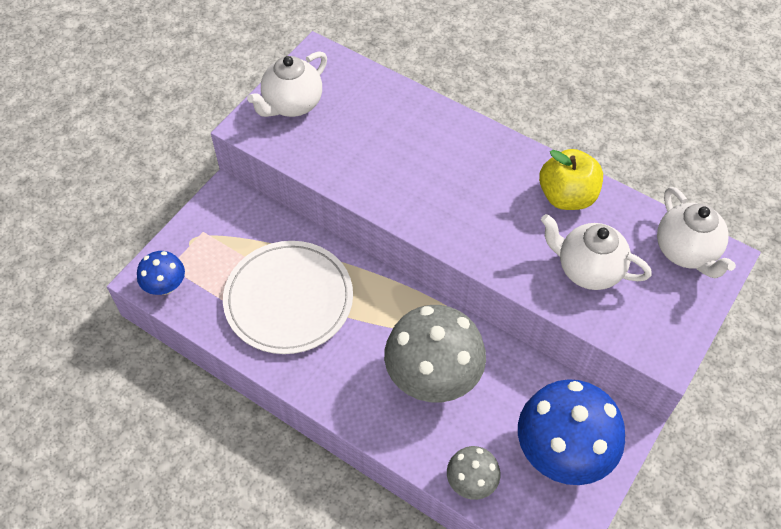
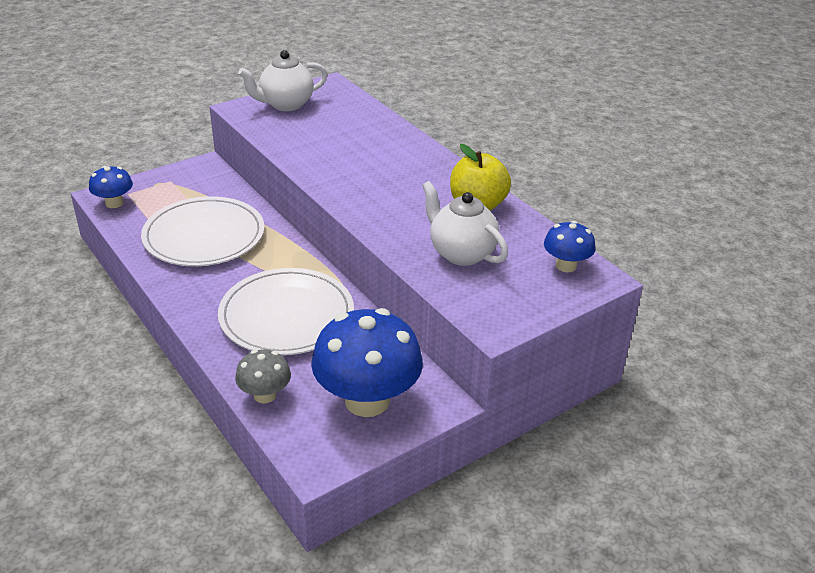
camera: 20 degrees right, 20 degrees down
grey mushroom [384,305,486,402] -> white plate [218,268,354,355]
white teapot [657,187,736,278] -> blue mushroom [544,221,595,272]

